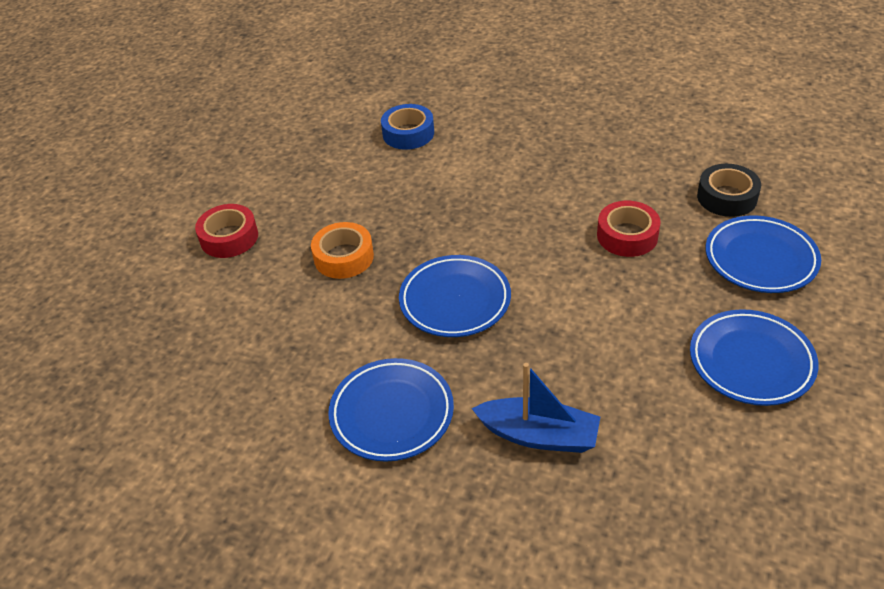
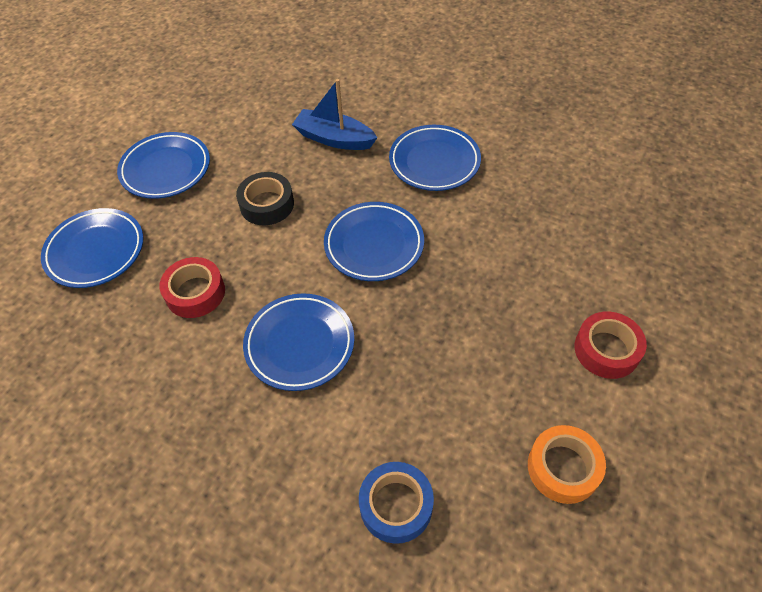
camera: 175 degrees left, 10 degrees up
orange tape [311,222,374,279] -> orange tape moved to [528,425,606,504]
black tape [697,164,761,217] -> black tape moved to [236,172,294,225]
none -> blue plate [243,293,354,391]

